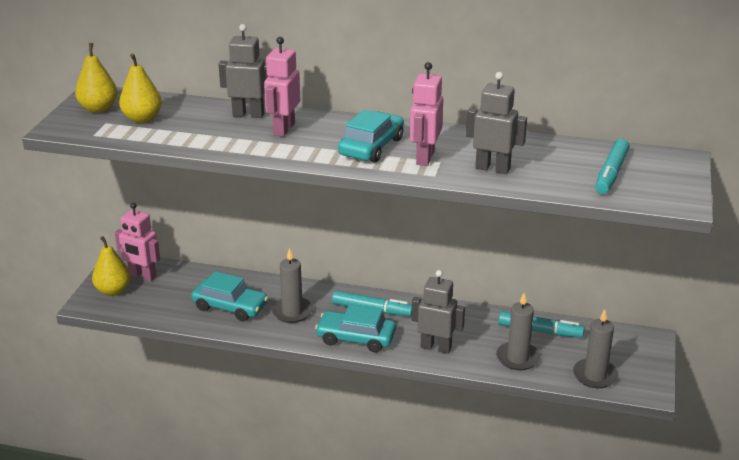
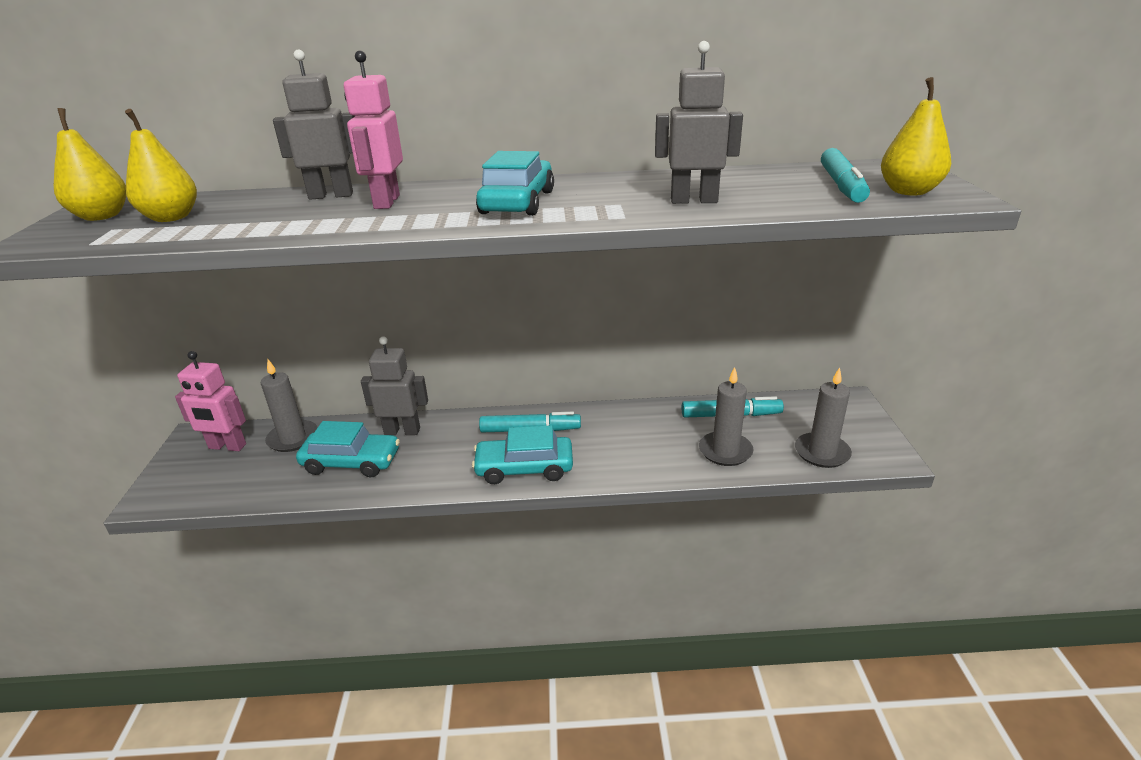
camera: 15 degrees left, 0 degrees up
yellow pear [92,236,131,296] -> yellow pear moved to [881,77,951,195]
grey candle [272,248,313,323] -> grey candle moved to [261,359,318,452]
pink robot [410,62,443,166] -> none
grey robot [412,270,465,354] -> grey robot moved to [361,336,428,435]

